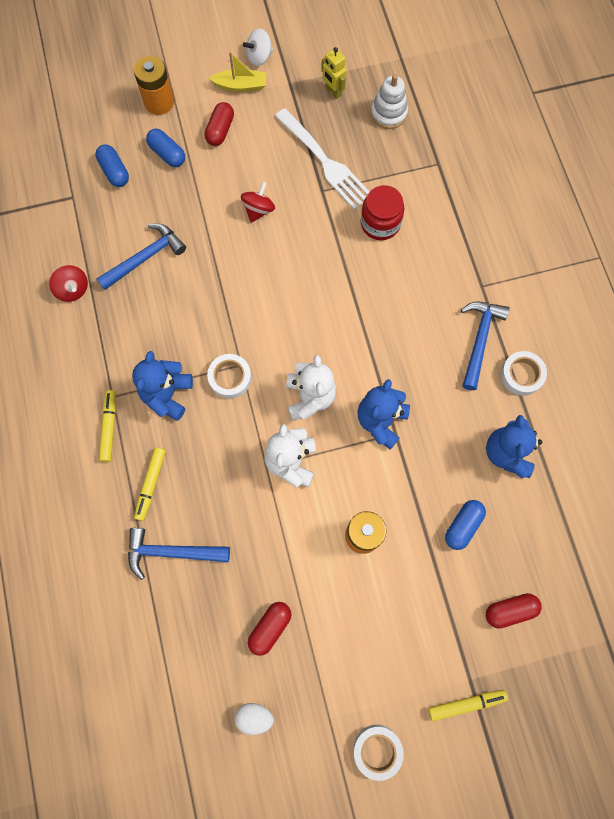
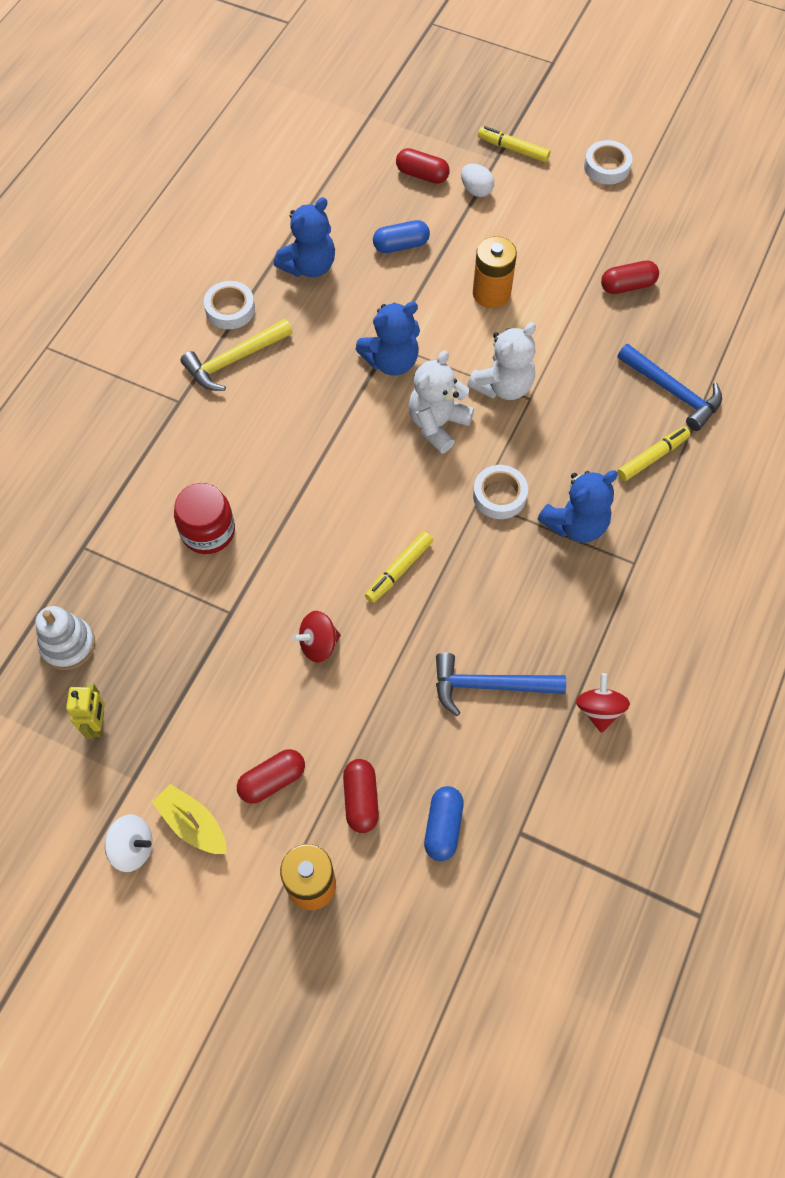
camera: 140 degrees left, 10 degrees down
yellow marker [99,390,116,462] -> yellow marker moved to [365,531,433,603]
blue capsule [146,129,185,167] -> red capsule [343,759,379,833]
white egg [235,703,274,735] -> white egg moved to [461,164,494,197]
white fork [275,108,370,210] -> none
blue hammer [461,302,510,390] -> yellow hammer [181,319,293,391]

